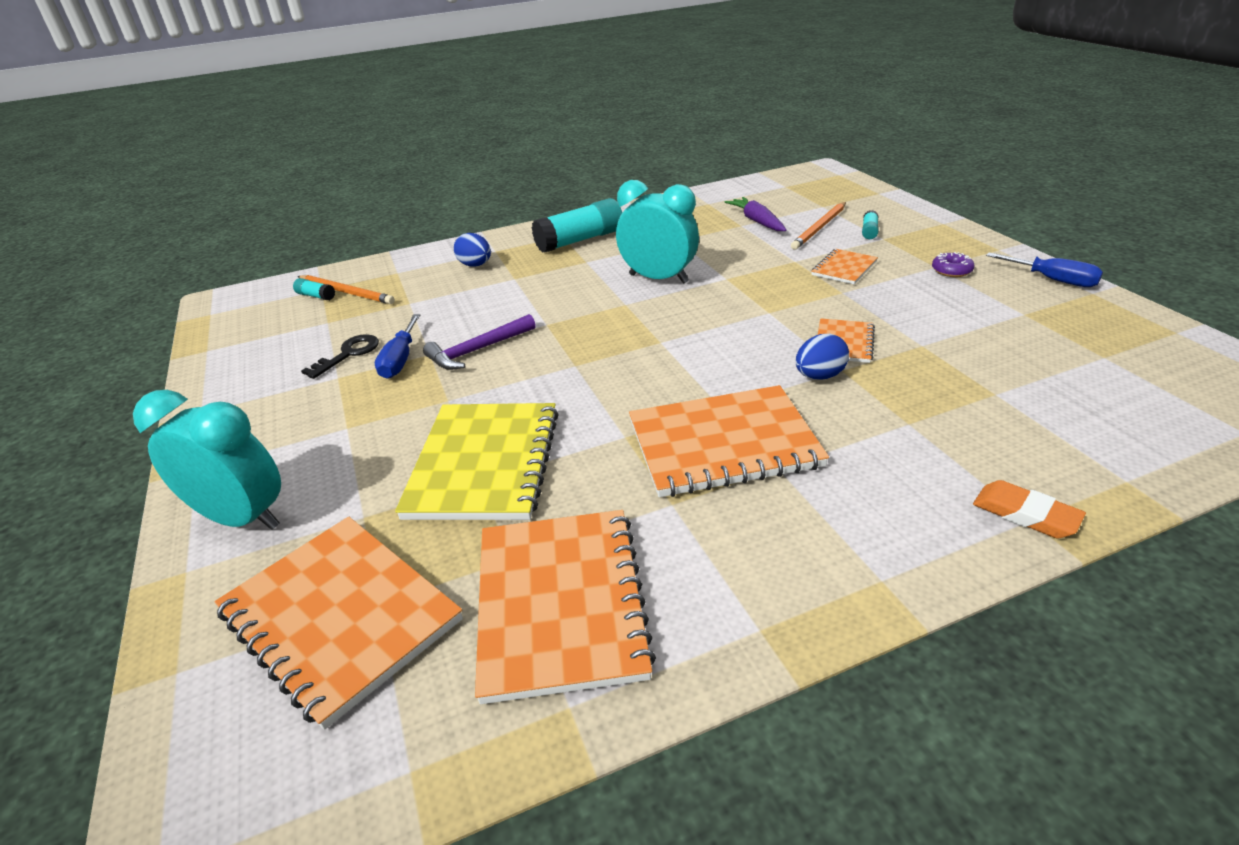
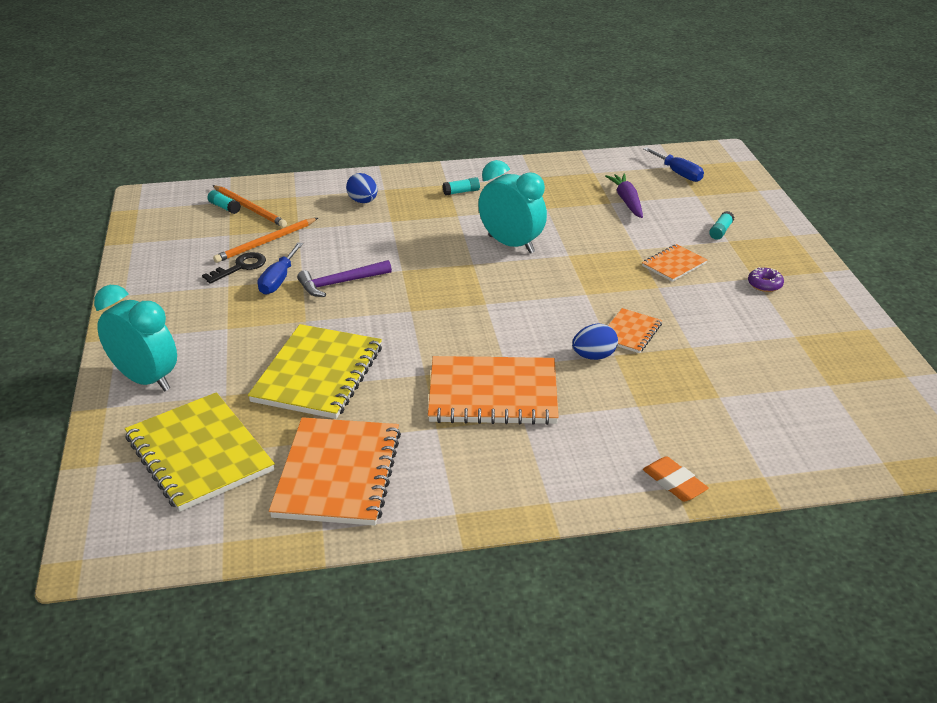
camera: 10 degrees right, 0 degrees up
orange notebook [215,517,463,730] -> yellow notebook [125,392,275,512]
turquoise glue stick [532,198,622,253] -> turquoise glue stick [443,177,480,196], size x0.44
orange pencil [791,202,846,250] -> orange pencil moved to [213,218,318,263]
blue screwdriver [986,253,1103,287] -> blue screwdriver moved to [643,147,704,182]

